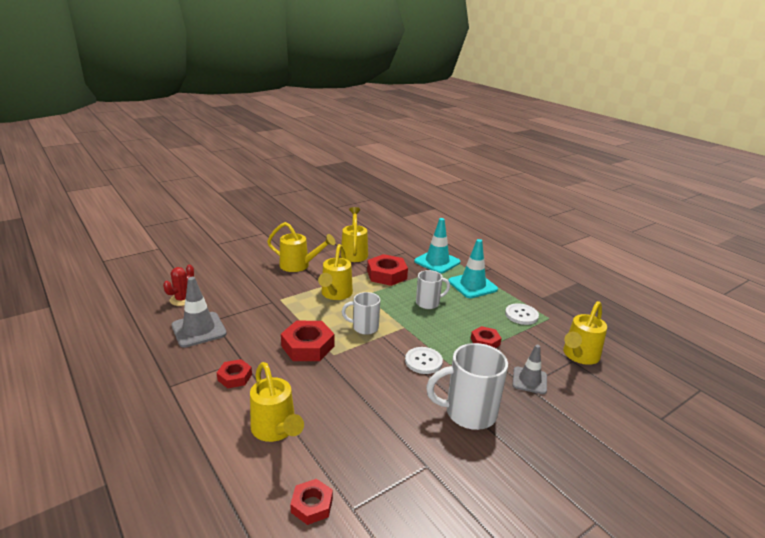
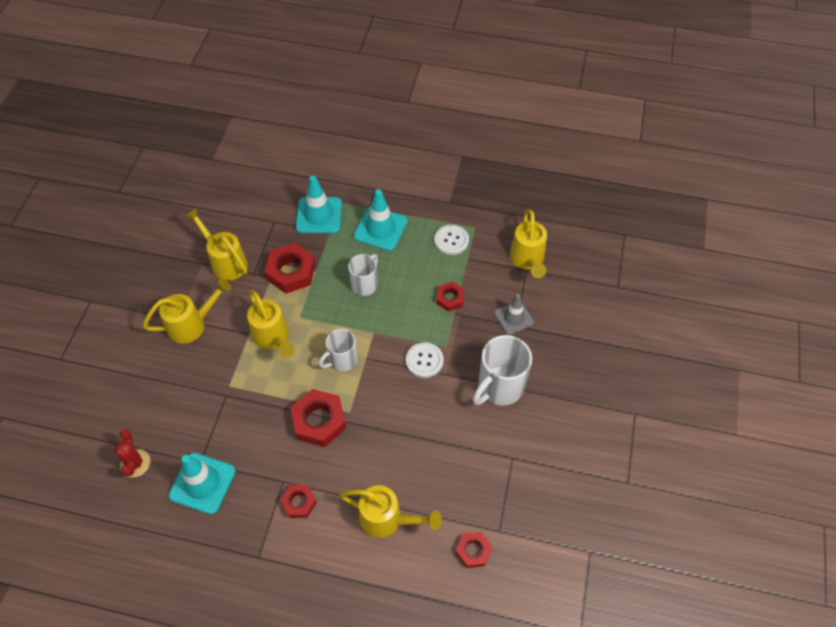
camera: 40 degrees left, 30 degrees up
grey traffic cone [172,277,227,348] -> turquoise traffic cone [169,453,236,514]

